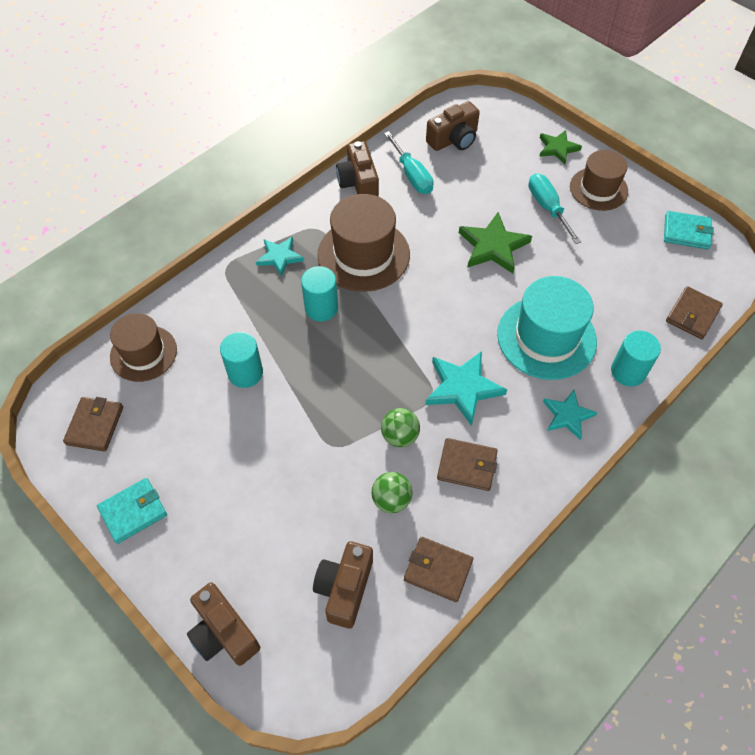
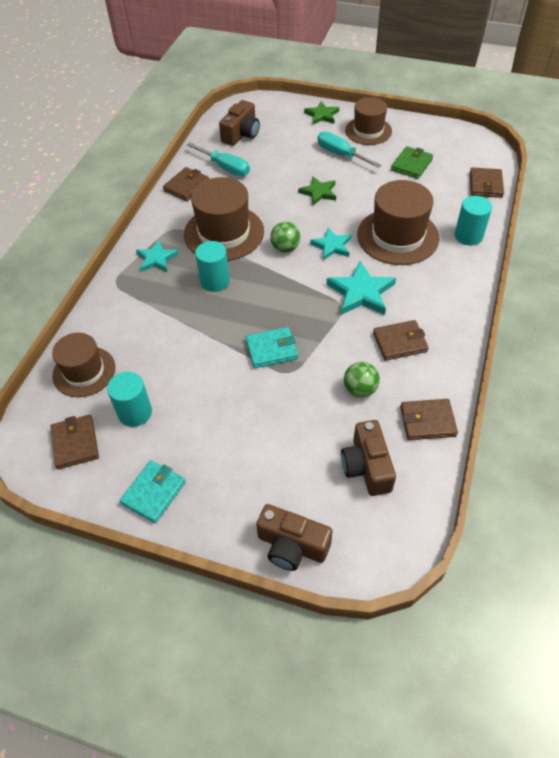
camera: 25 degrees left, 5 degrees down
turquoise cylinder [220,332,263,388] -> turquoise cylinder moved to [107,372,152,427]
brown camera [336,141,379,197] -> brown wallet [163,167,209,201]
green ball [381,408,420,447] -> green ball moved to [270,222,300,252]
green star [459,212,532,273] -> green star [298,176,336,205], size x0.65
turquoise hat [497,276,597,380] -> brown hat [357,180,440,265]
turquoise star [543,390,598,440] -> turquoise star moved to [310,228,352,260]
turquoise wallet [664,211,714,249] -> turquoise wallet moved to [245,327,298,368]
none -> green wallet [391,146,433,179]

